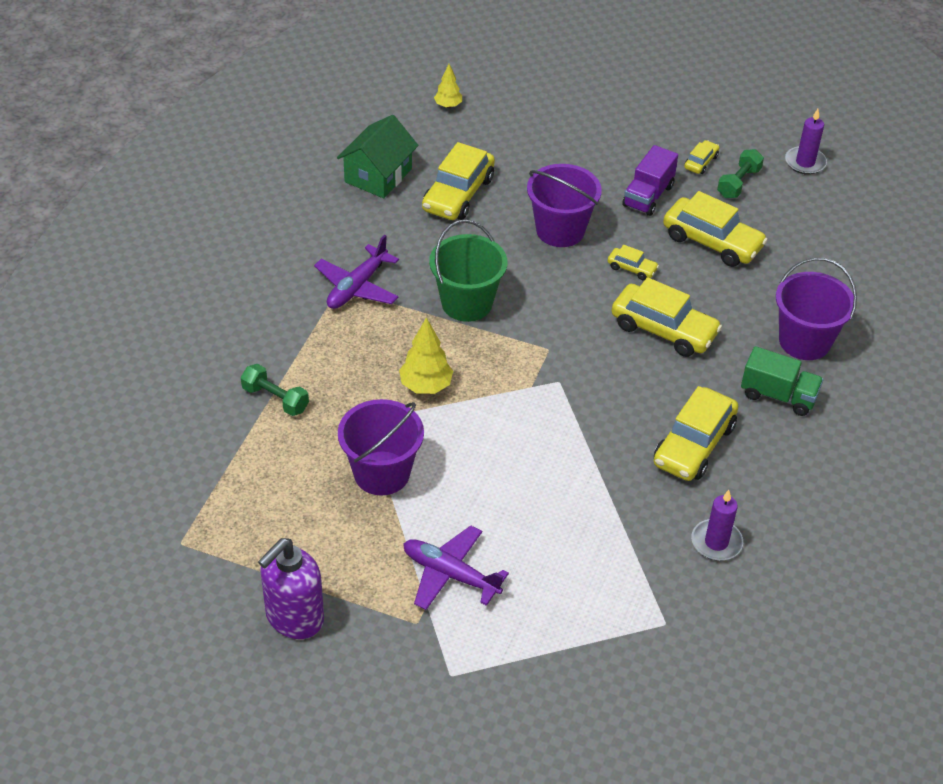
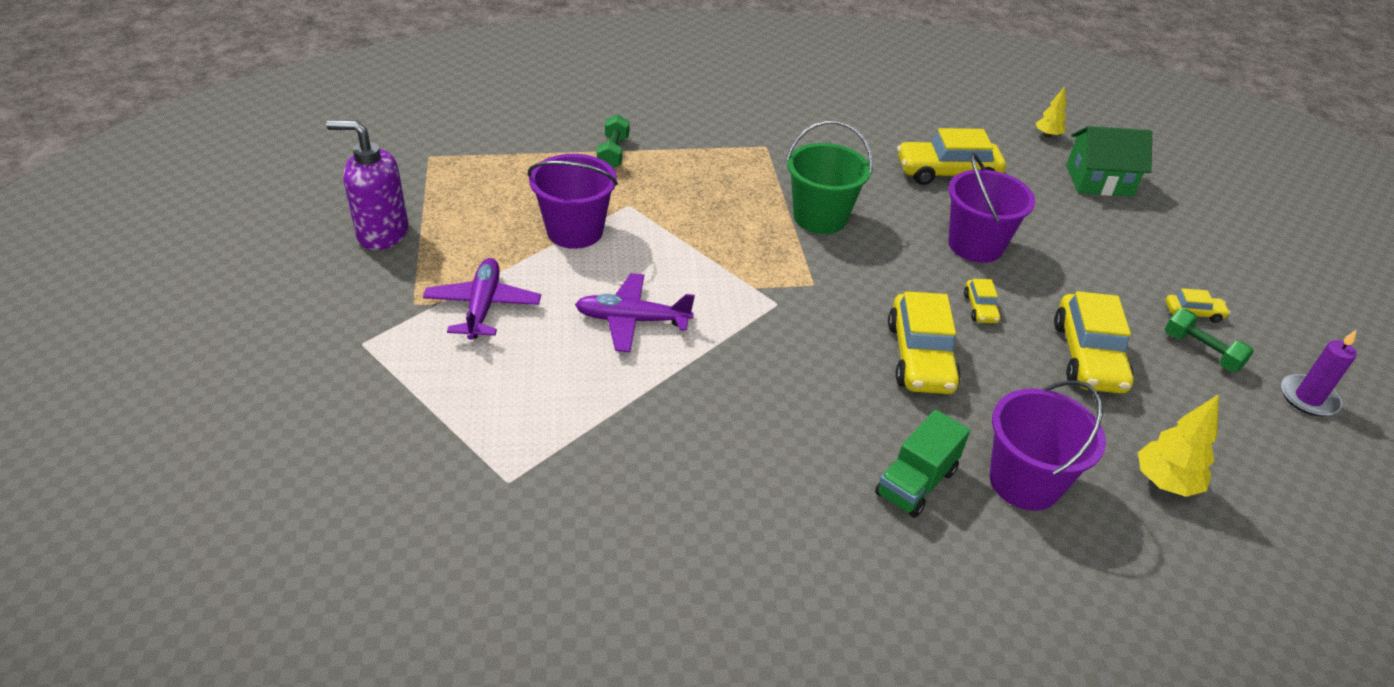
camera: 60 degrees right, 5 degrees down
purple plane [314,235,399,309] -> purple plane moved to [575,273,695,352]
green house [337,115,419,198] -> green house moved to [1066,126,1152,197]
yellow tree [399,317,453,394] -> yellow tree moved to [1138,394,1219,497]
purple truck [622,145,678,216] -> none
yellow car [654,386,738,481] -> none
purple candle [691,490,743,561] -> none
green dumbbell [717,149,764,198] -> green dumbbell turned 45 degrees clockwise [1165,309,1254,372]
green truck [741,346,824,416] -> green truck turned 45 degrees clockwise [875,410,970,518]

